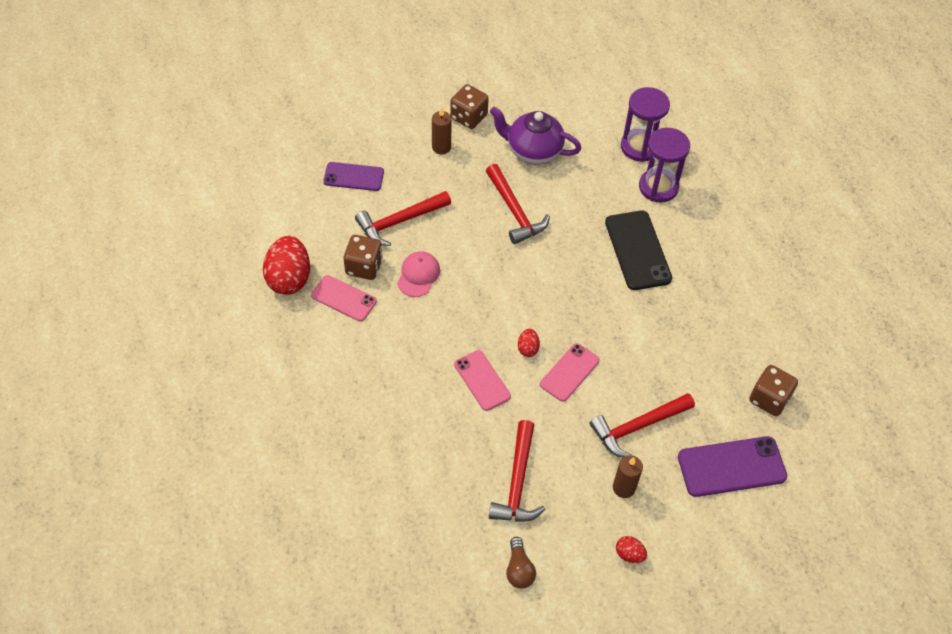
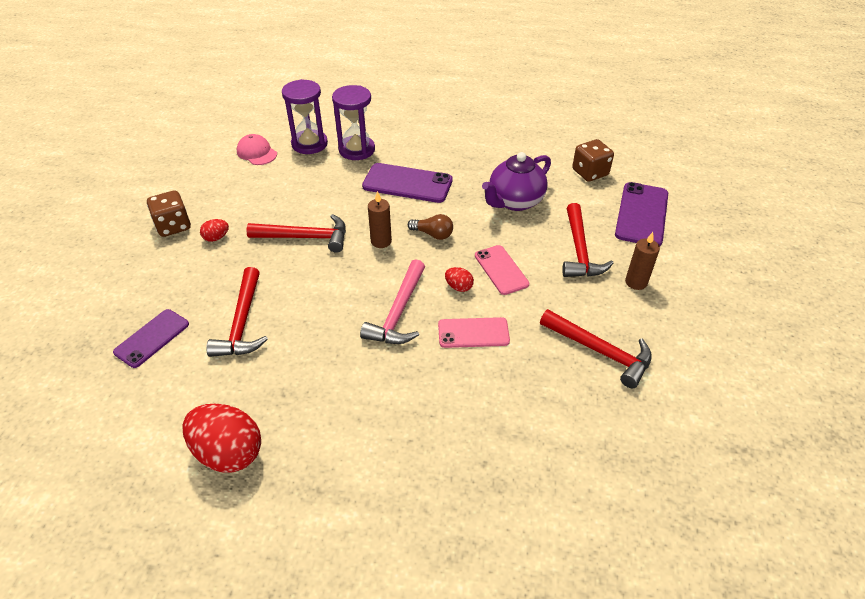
camera: 60 degrees left, 10 degrees down
pink phone [311,275,377,321] -> none
brown dice [344,235,383,280] -> none
pink cap [397,251,440,297] -> pink cap moved to [237,134,277,165]
brown candle [432,107,452,155] -> brown candle moved to [368,191,392,248]
purple teapot [490,106,582,165] -> purple teapot moved to [482,152,551,211]
brown light bulb [506,537,536,589] -> brown light bulb moved to [408,214,453,240]
black phone [605,211,672,290] -> purple phone [362,163,453,203]
red egg [616,536,647,563] -> red egg moved to [200,219,229,242]
none -> pink hammer [360,259,425,344]

